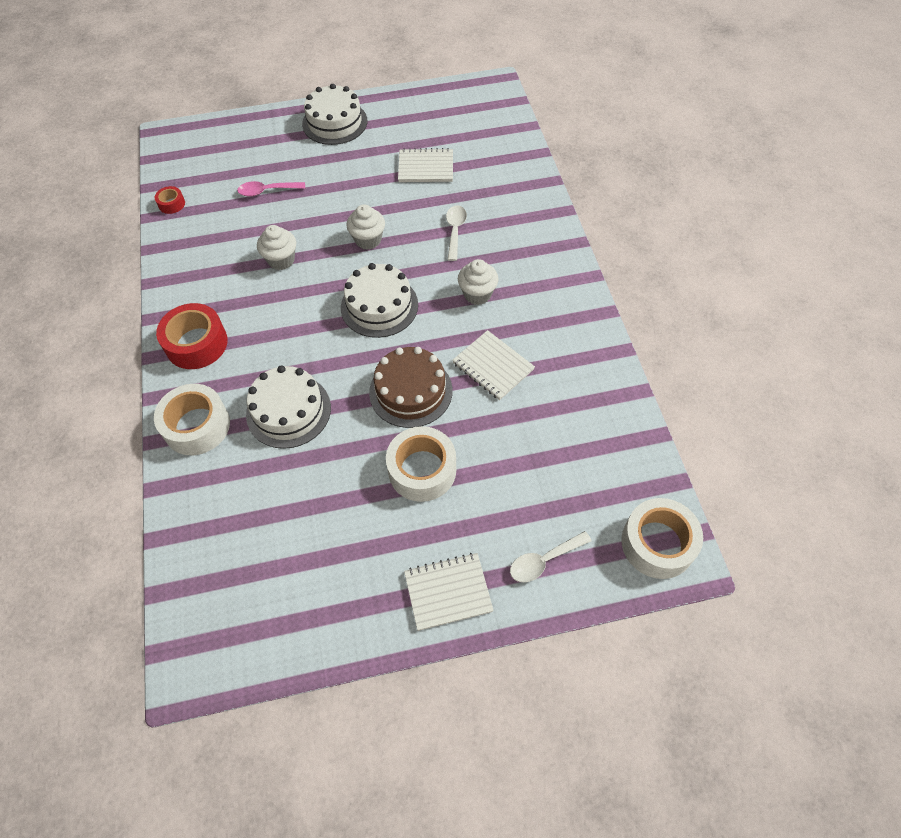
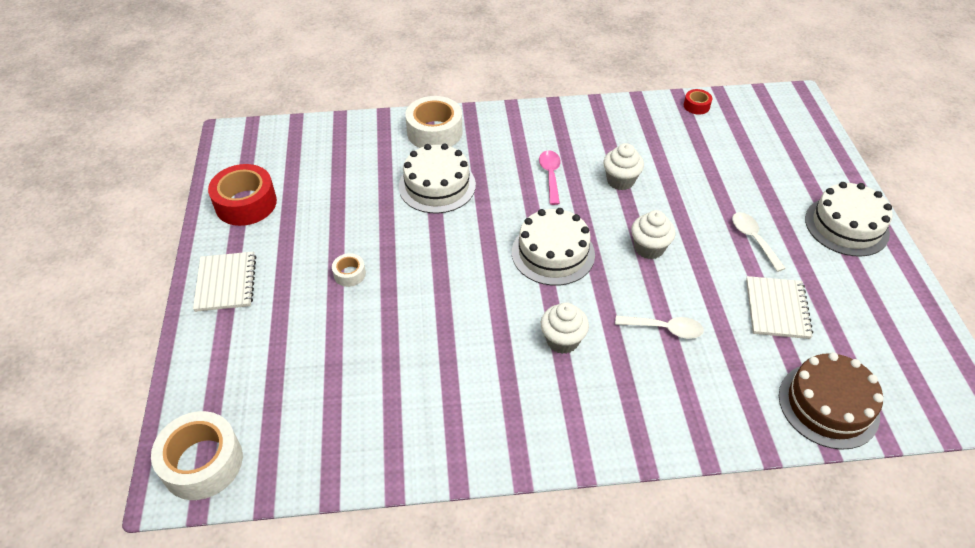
camera: 95 degrees right, 10 degrees down
red tape [156,303,228,369] -> red tape moved to [208,164,277,226]
pink spoon [237,181,305,197] -> pink spoon moved to [539,150,561,205]
brown cake [369,347,453,428] -> brown cake moved to [779,352,883,450]
white tape [386,426,456,502] -> white tape [332,253,366,287], size x0.49
white notebook [452,330,535,400] -> none
white spoon [510,531,592,582] -> white spoon moved to [732,212,786,272]

